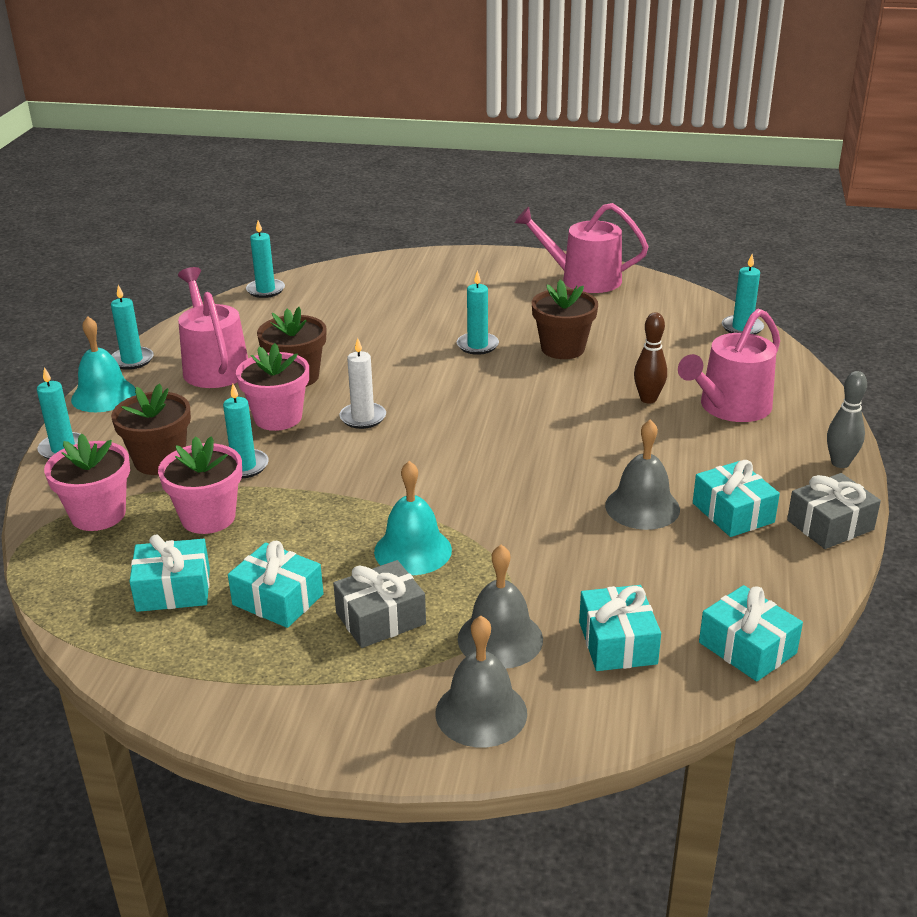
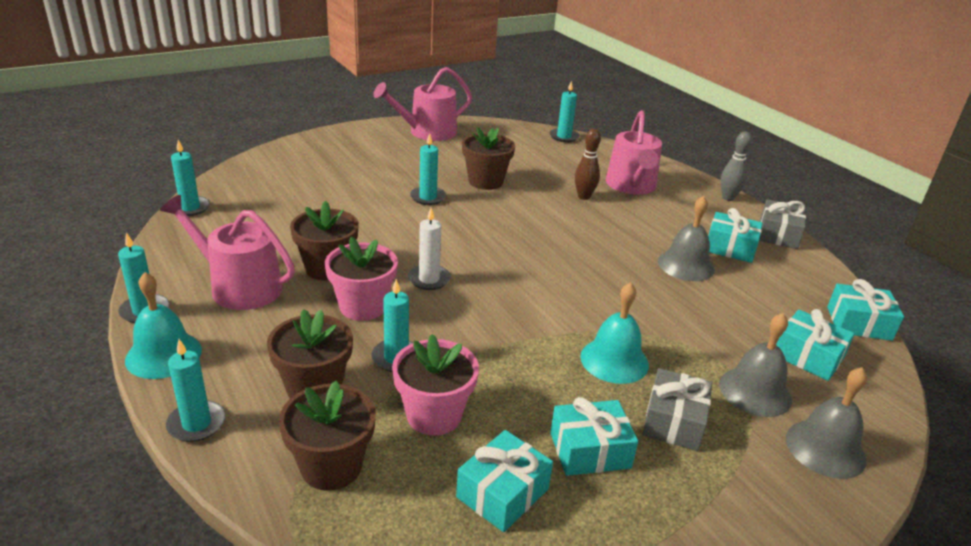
camera: 45 degrees left, 0 degrees up
pink flower pot [44,434,130,531] -> brown flower pot [279,381,376,491]

